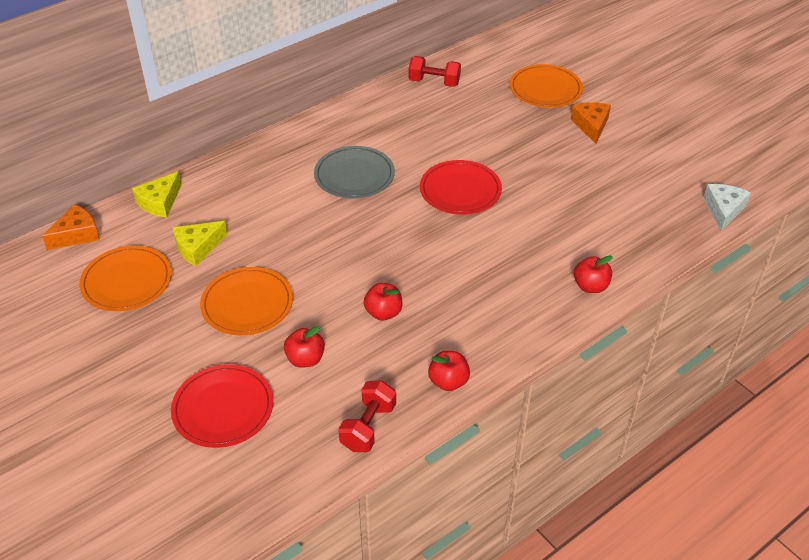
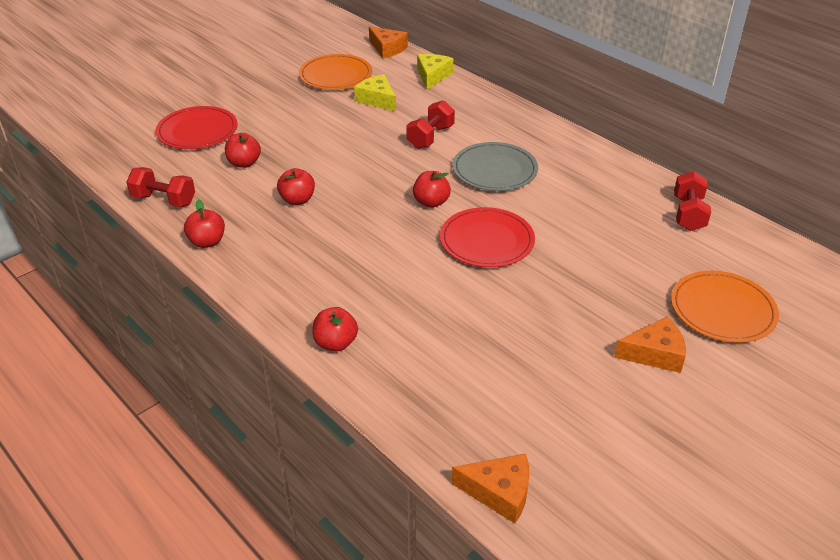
camera: 85 degrees right, 5 degrees down
yellow cheese [132,171,181,218] -> yellow cheese turned 75 degrees clockwise [417,54,453,90]
orange plate [200,267,293,336] -> none
white cheese [704,184,751,231] -> orange cheese [452,454,529,524]
none -> red dumbbell [406,100,455,149]
none -> red apple [413,171,451,208]

